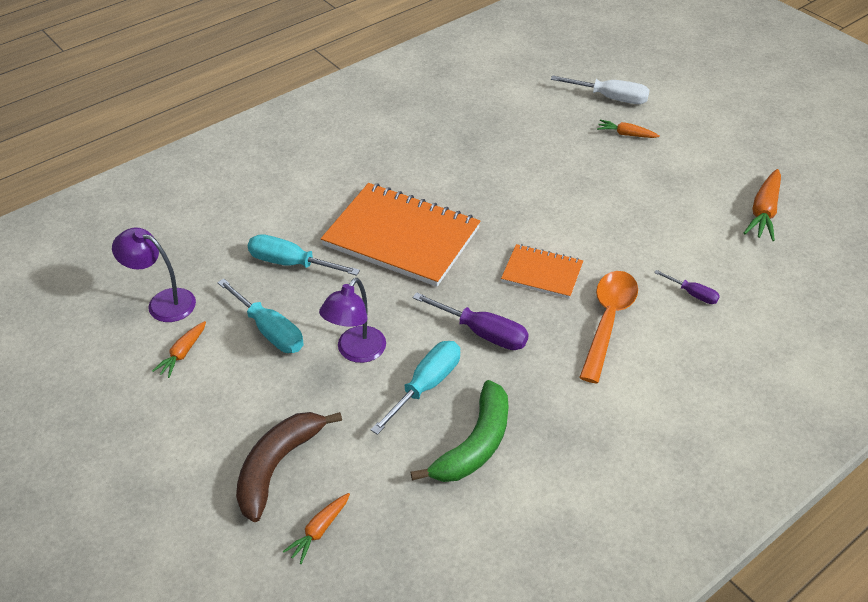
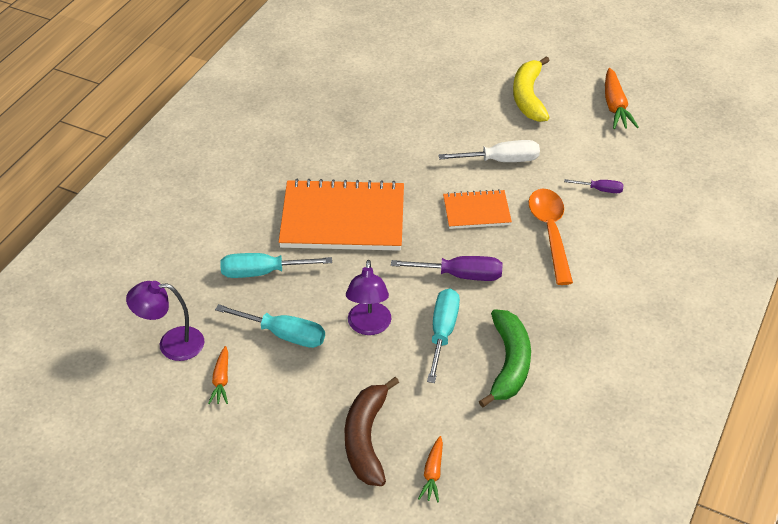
camera: 25 degrees left, 0 degrees up
white screwdriver [551,75,650,104] -> white screwdriver moved to [439,140,540,162]
orange carrot [597,120,660,138] -> none
none -> yellow banana [513,56,550,122]

